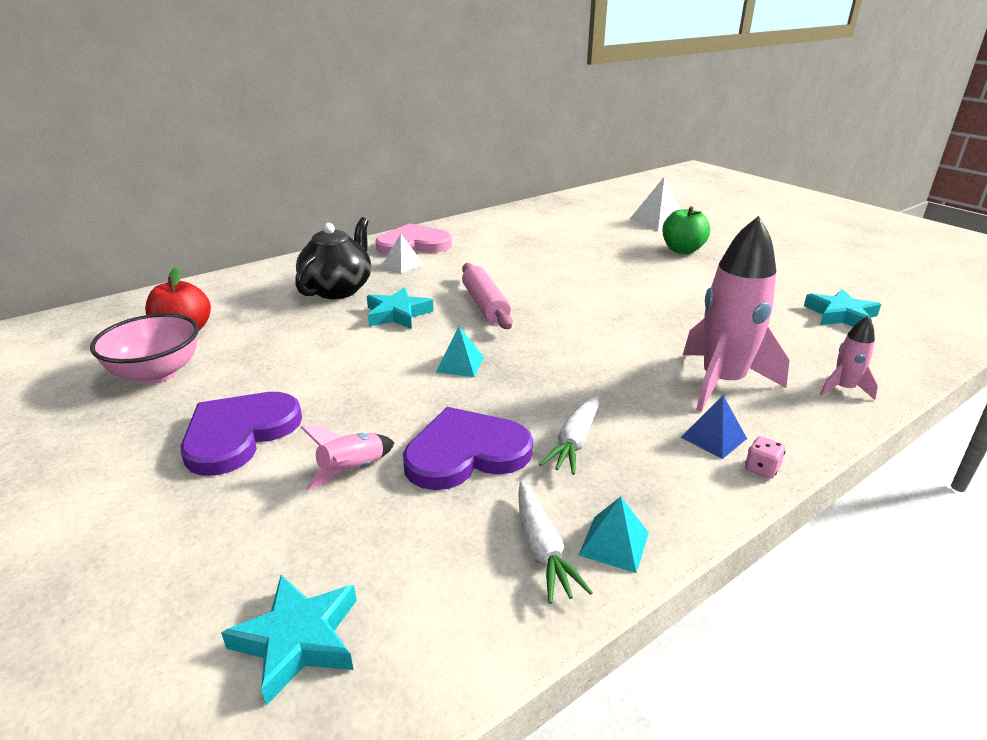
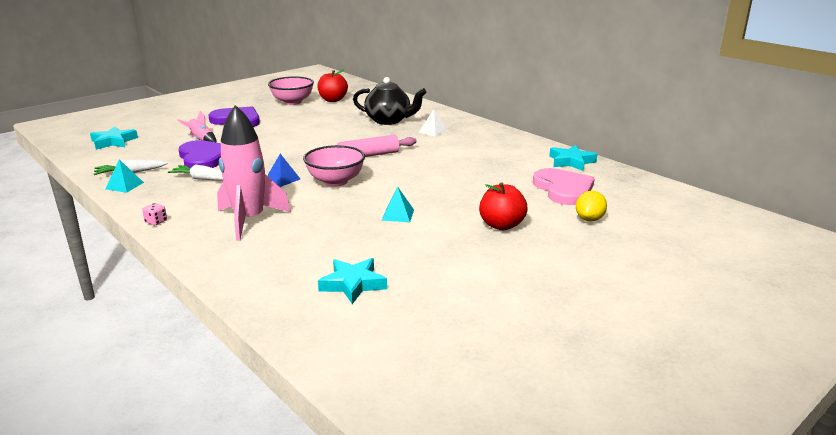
camera: 85 degrees right, 5 degrees down
turquoise star [367,287,434,329] -> turquoise star moved to [549,145,597,171]
pink heart [376,223,452,255] -> pink heart moved to [533,168,595,205]
turquoise pyramid [436,326,484,377] -> turquoise pyramid moved to [382,187,414,222]
white pyramid [630,177,681,230] -> yellow lemon [576,191,607,222]
green apple [663,206,710,254] -> red apple [479,182,528,230]
blue pyramid [681,395,747,459] -> blue pyramid moved to [267,154,300,187]
pink rocket [820,316,878,400] -> none
none -> pink bowl [303,145,365,187]

